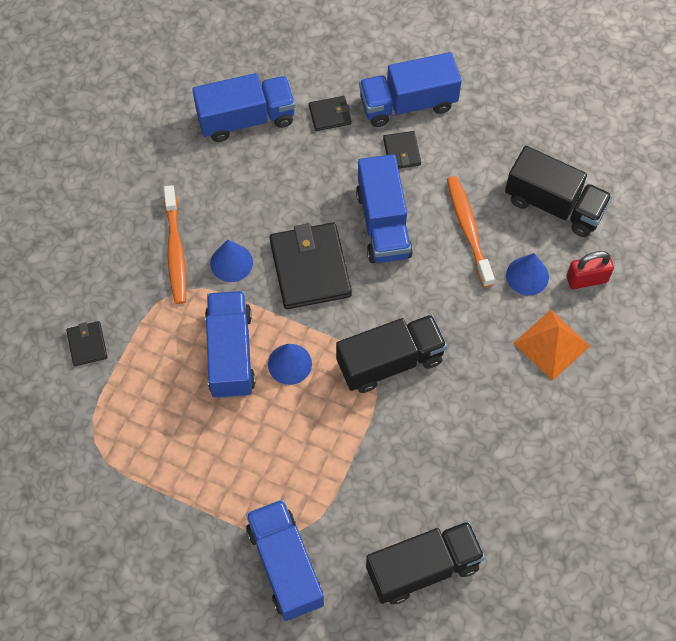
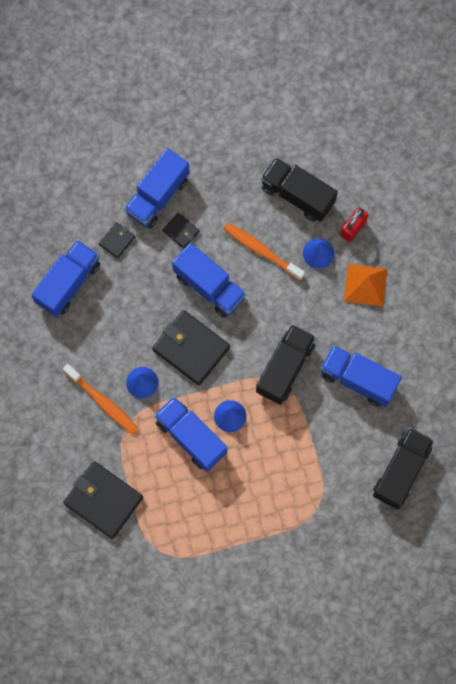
camera: 40 degrees left, 10 degrees up
black wallet [66,321,107,366] -> black wallet [63,461,143,539], size x2.05
blue truck [246,499,324,621] -> blue truck moved to [320,345,402,407]
black truck [505,146,612,237] -> black truck turned 135 degrees counterclockwise [261,157,338,222]

